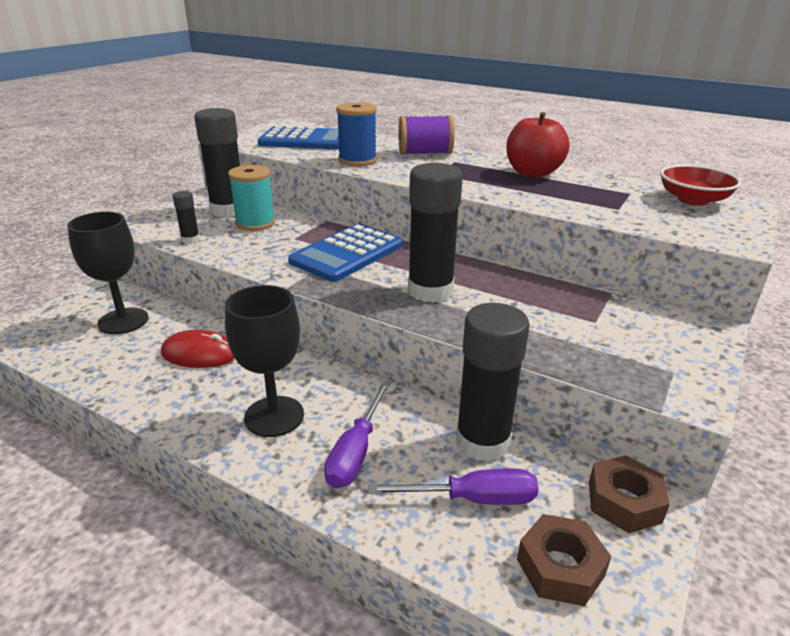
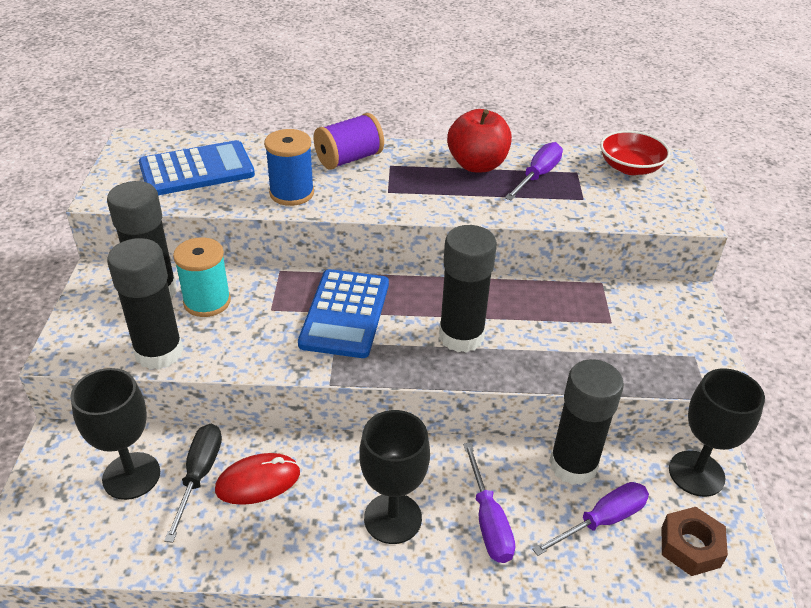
camera: 30 degrees left, 10 degrees up
black glue stick [173,191,200,244] -> black glue stick [107,238,183,370], size x2.21
brown nut [589,455,670,533] -> black goblet [669,368,765,497]
none -> black screwdriver [164,424,222,543]
none -> purple screwdriver [505,142,563,200]

